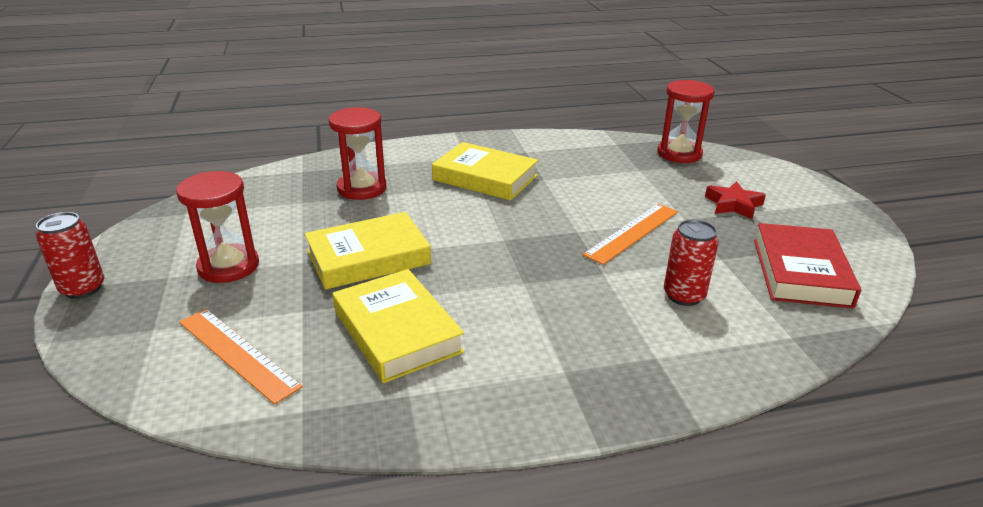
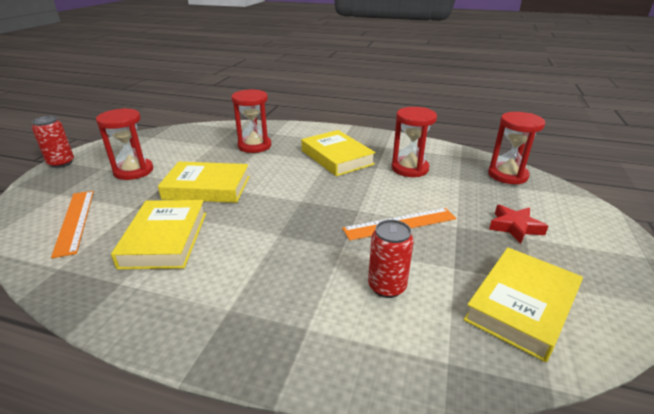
camera: 30 degrees right, 0 degrees up
red book [754,223,861,309] -> yellow book [464,247,583,362]
none -> red hourglass [391,107,437,177]

